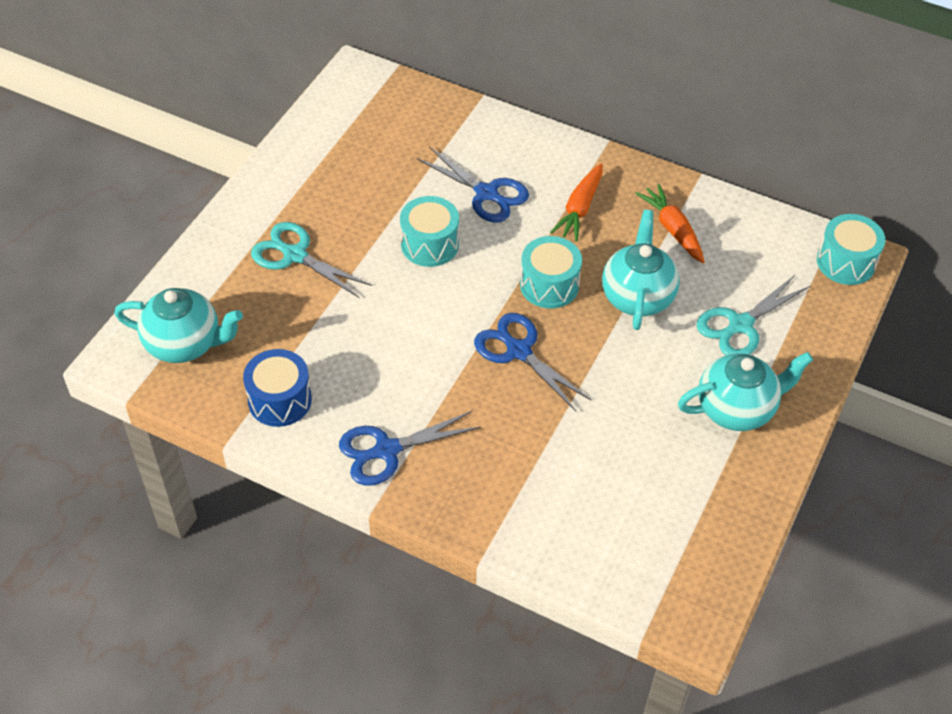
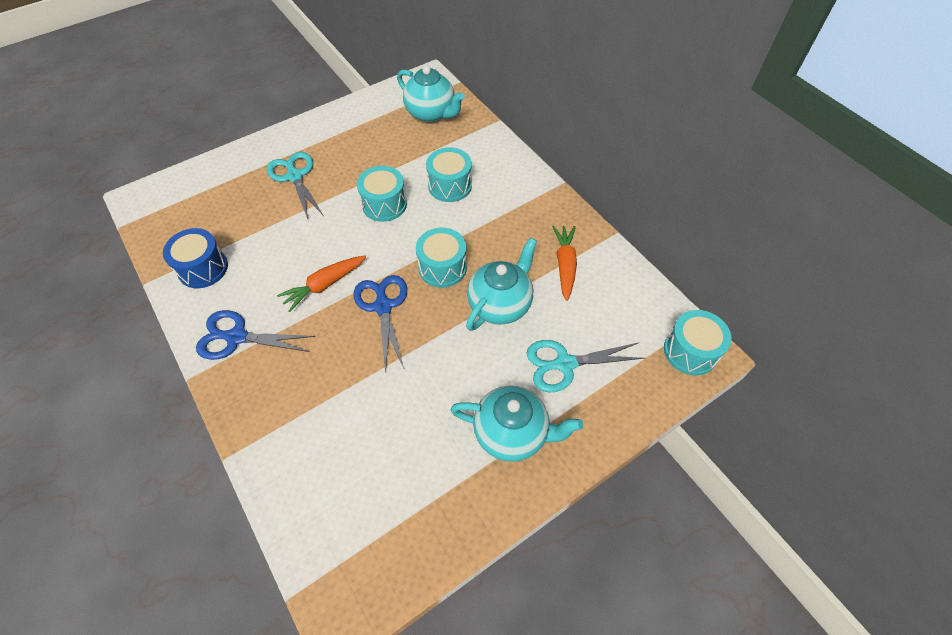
camera: 30 degrees right, 5 degrees up
turquoise teapot [114,288,243,363] -> turquoise teapot moved to [397,65,465,123]
blue scissors [417,147,529,222] -> turquoise drum [426,147,472,202]
orange carrot [550,164,603,241] -> orange carrot moved to [277,256,366,312]

